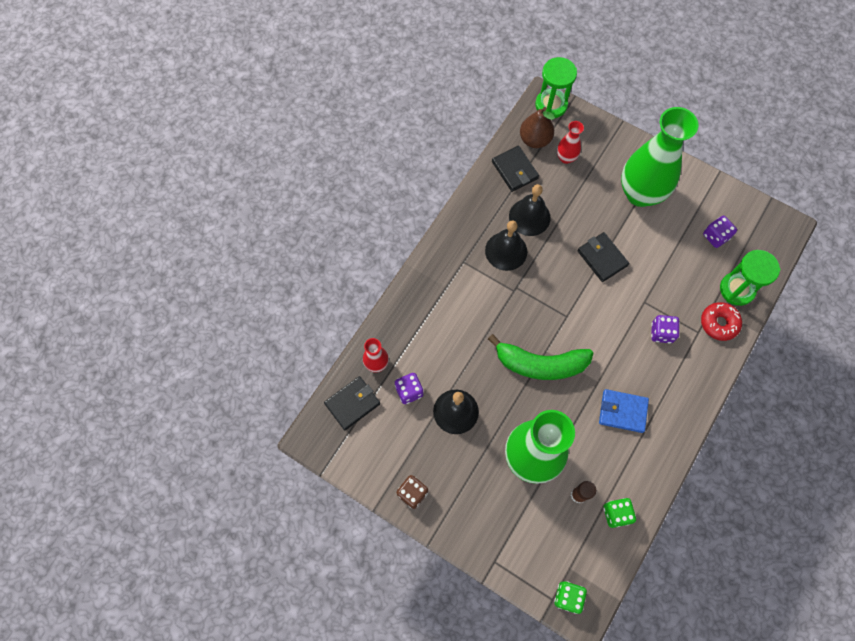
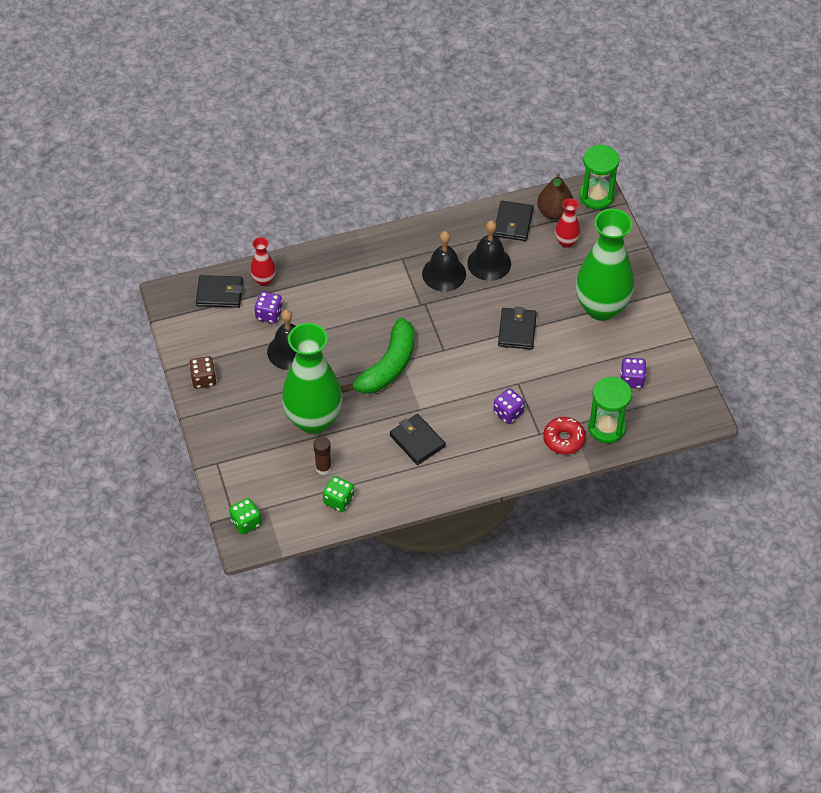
camera: 40 degrees right, 15 degrees down
green banana [488,334,593,380] -> green banana turned 105 degrees counterclockwise [341,318,414,394]
blue wallet [599,389,649,433] -> black wallet [390,414,445,465]

